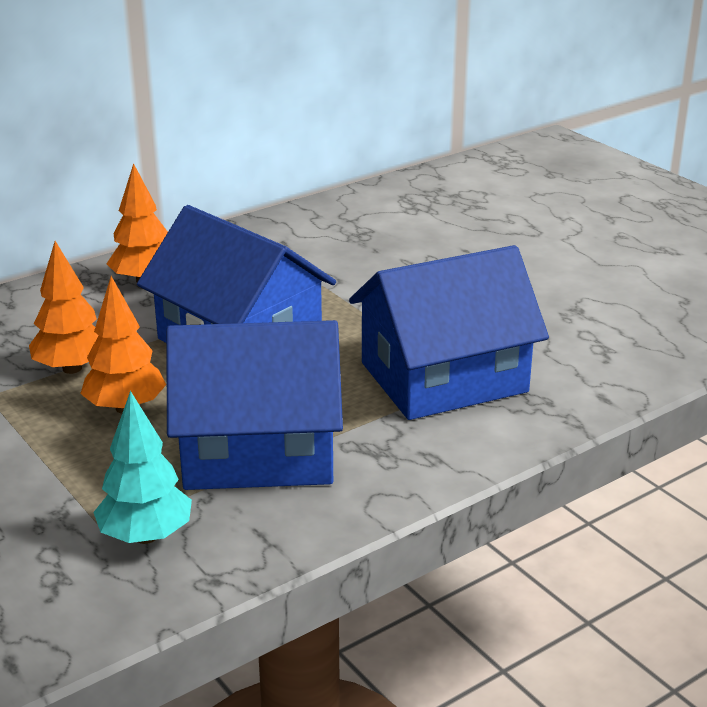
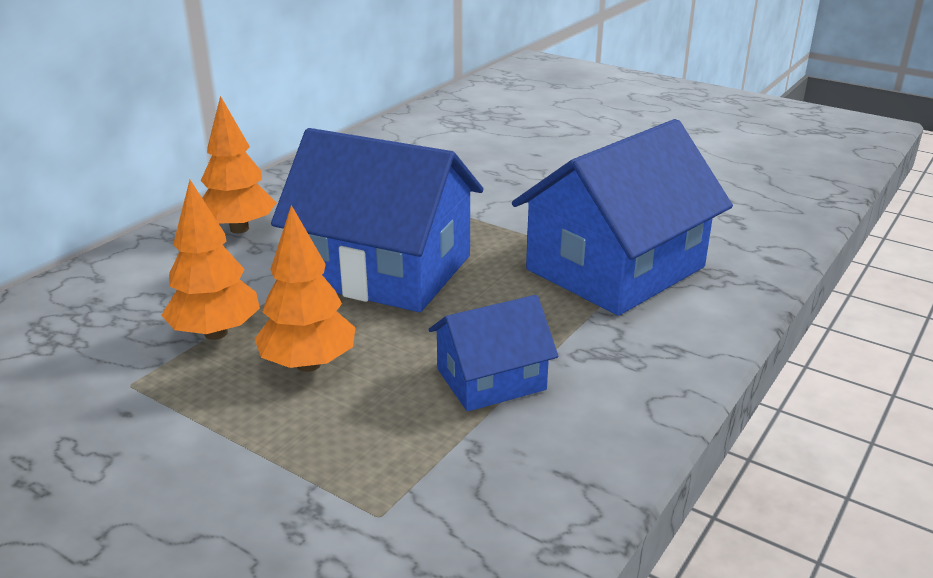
camera: 20 degrees left, 0 degrees up
turquoise tree [93,391,192,544] -> none
blue house [166,320,343,490] -> blue house [428,295,558,412], size x0.52

